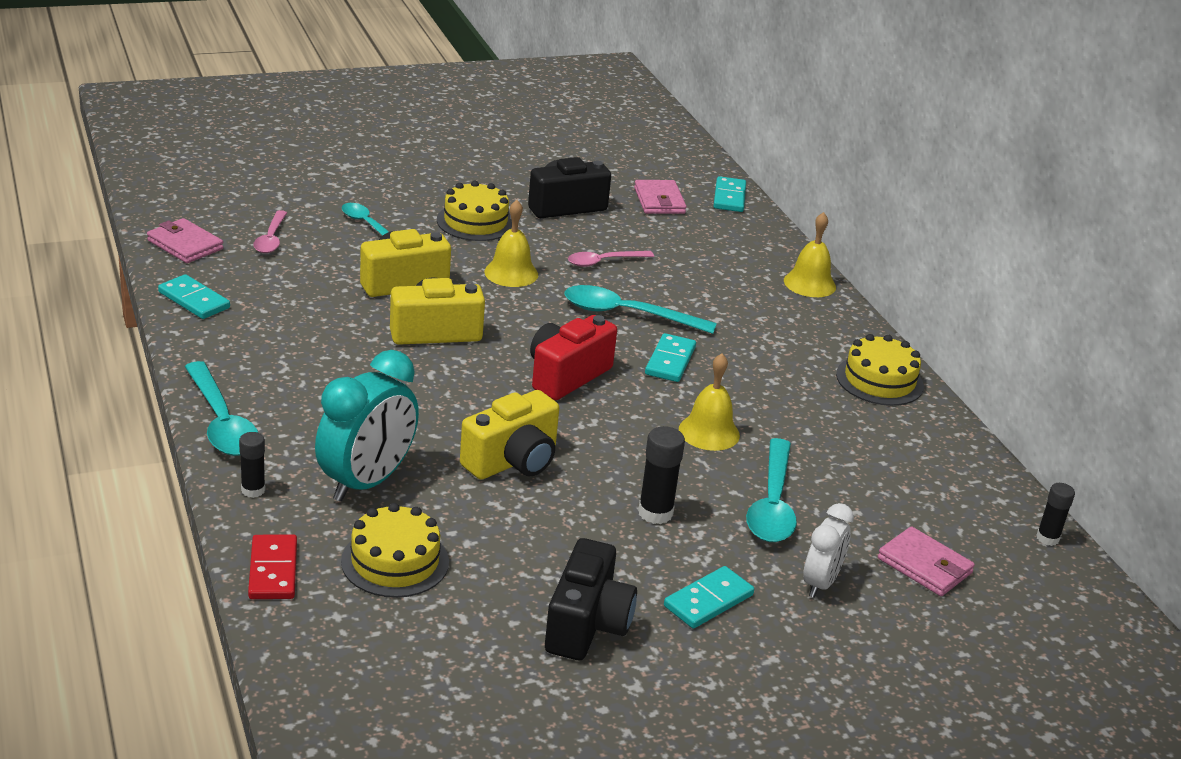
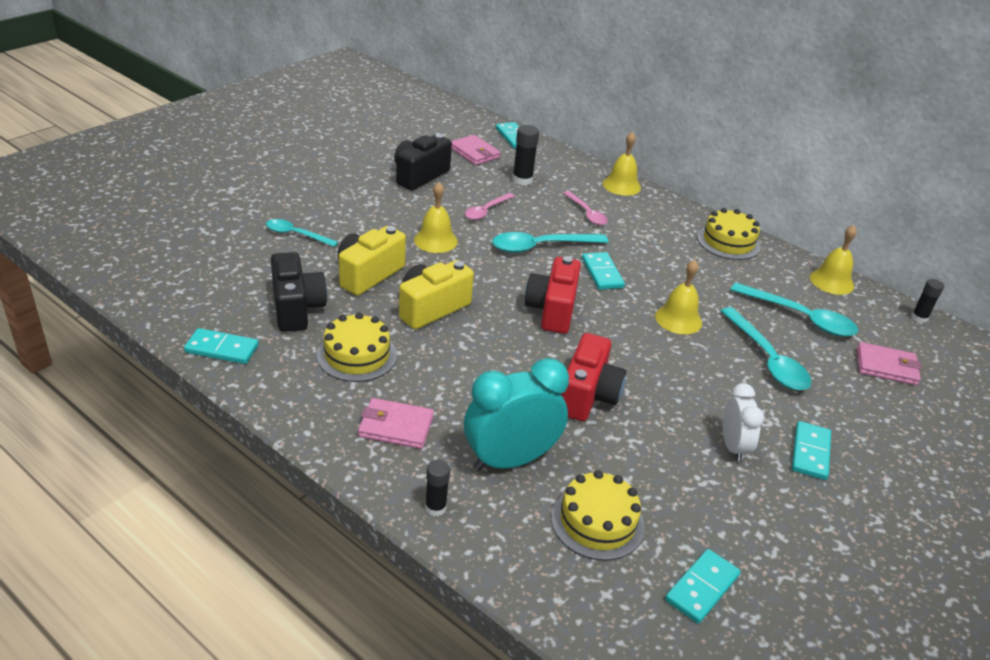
camera: 30 degrees left, 5 degrees up
pink wallet [147,218,223,263] -> pink wallet moved to [358,398,434,449]
turquoise spoon [185,361,258,456] -> turquoise spoon moved to [730,283,858,337]
red domino [248,534,297,599] -> none
pink spoon [253,210,287,253] -> pink spoon moved to [563,191,608,225]
turquoise clock [315,350,419,502] -> turquoise clock turned 120 degrees counterclockwise [464,358,569,471]
yellow cake [437,181,512,241] -> yellow cake moved to [317,312,397,382]
yellow camera [460,390,559,480] -> red camera [560,333,626,421]
black camera [545,538,637,660] -> black camera moved to [271,252,327,332]
black glue stick [638,426,685,524] -> black glue stick moved to [512,125,539,186]
white clock [803,503,854,598] -> white clock moved to [723,383,764,462]
none -> turquoise domino [665,549,741,624]
none -> yellow bell [810,225,857,295]

